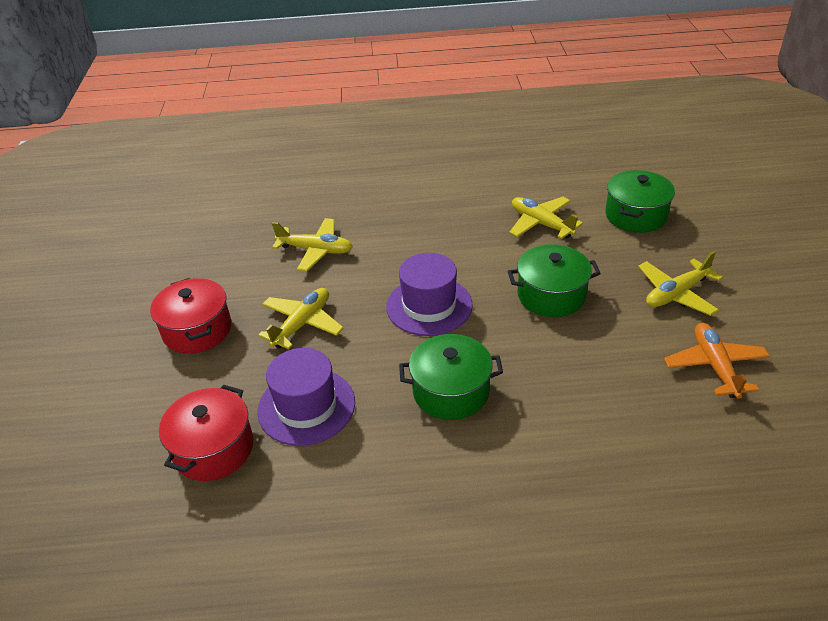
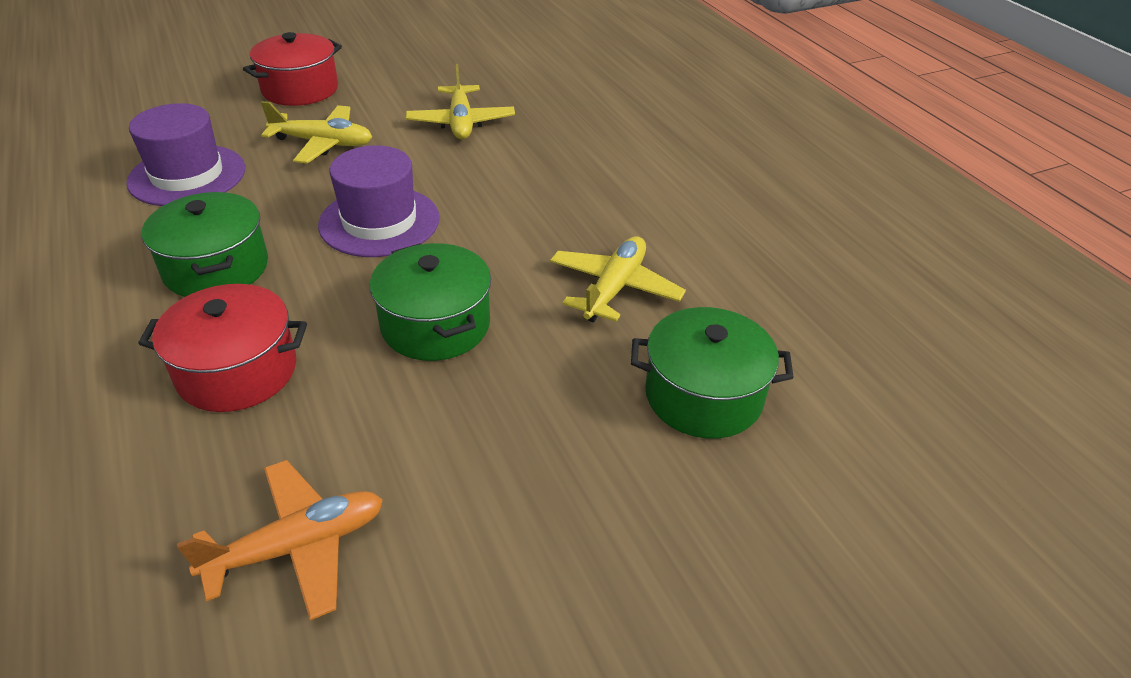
camera: 65 degrees right, 0 degrees up
red pot [159,385,253,481] -> red pot moved to [138,284,307,412]
yellow plane [638,251,723,316] -> none

